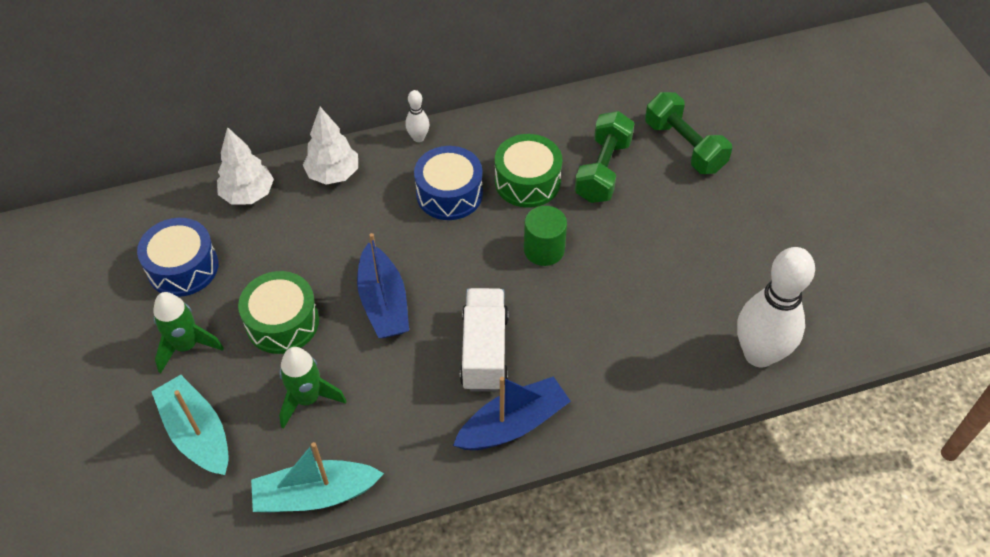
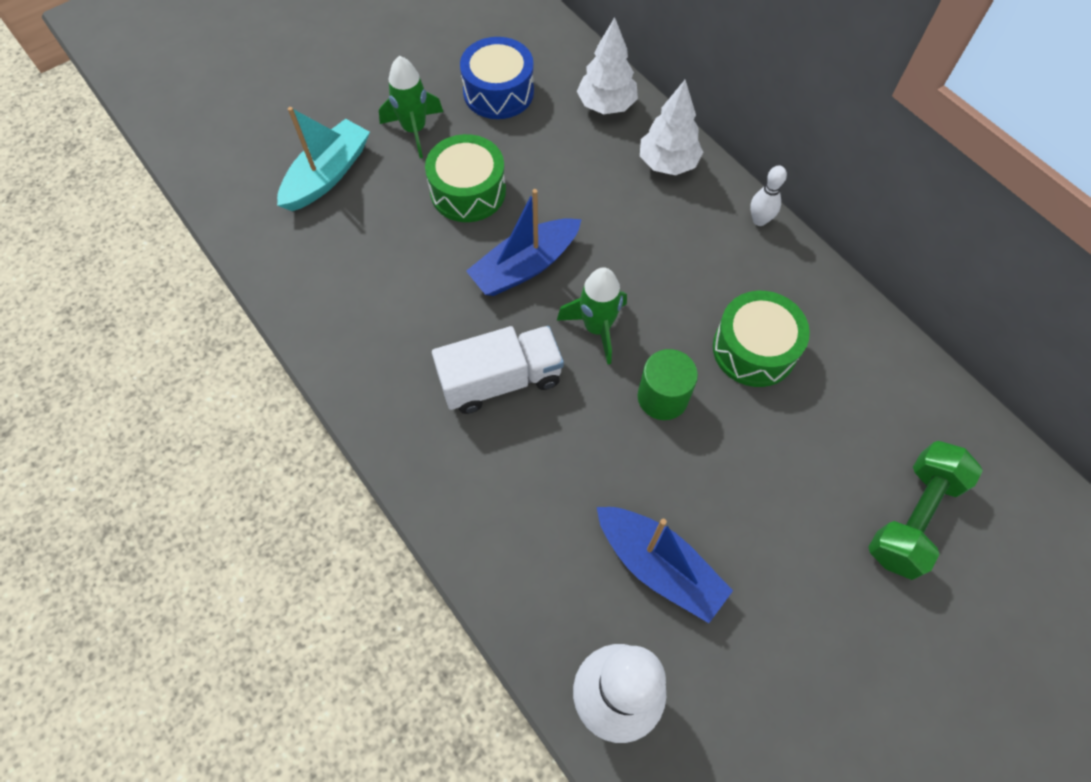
camera: 70 degrees right, 10 degrees up
turquoise boat [251,442,384,512] -> none
green rocket [279,347,346,429] -> green rocket moved to [557,267,627,365]
blue drum [414,146,483,220] -> none
blue boat [453,376,571,450] -> blue boat moved to [597,507,733,623]
green dumbbell [575,111,635,203] -> none

